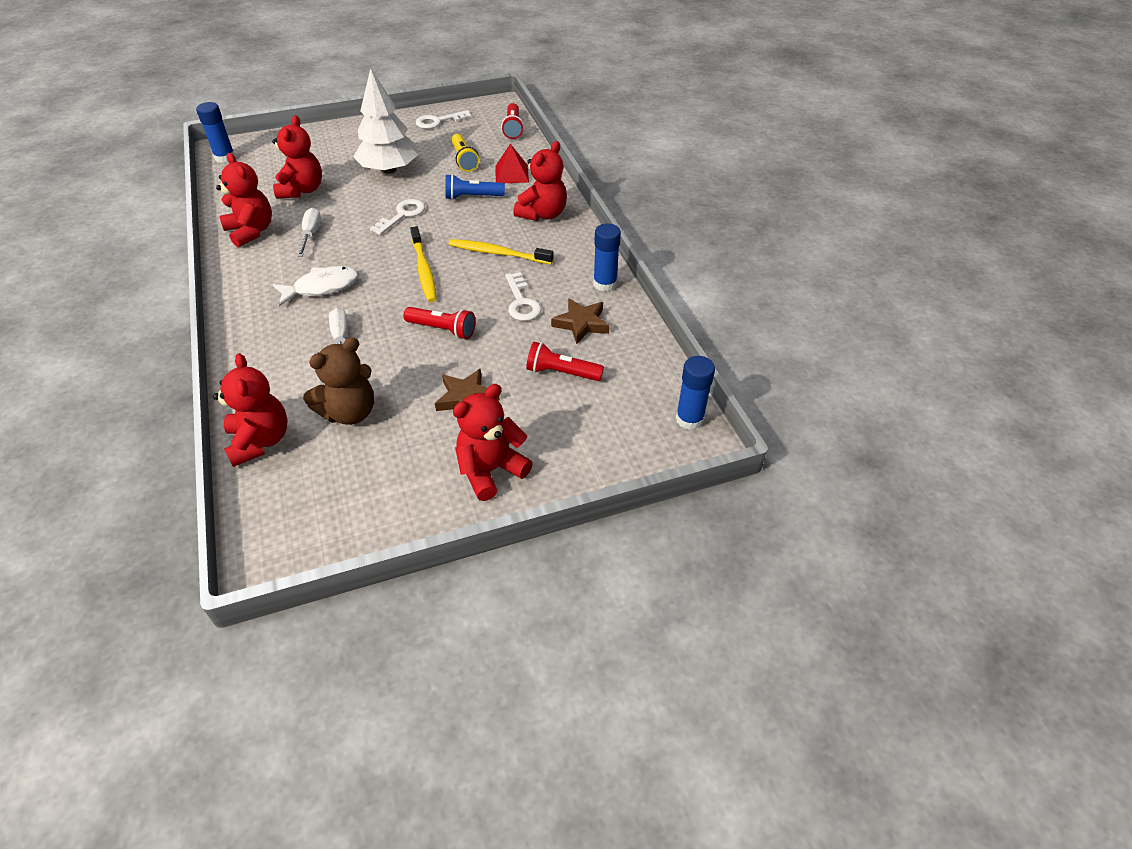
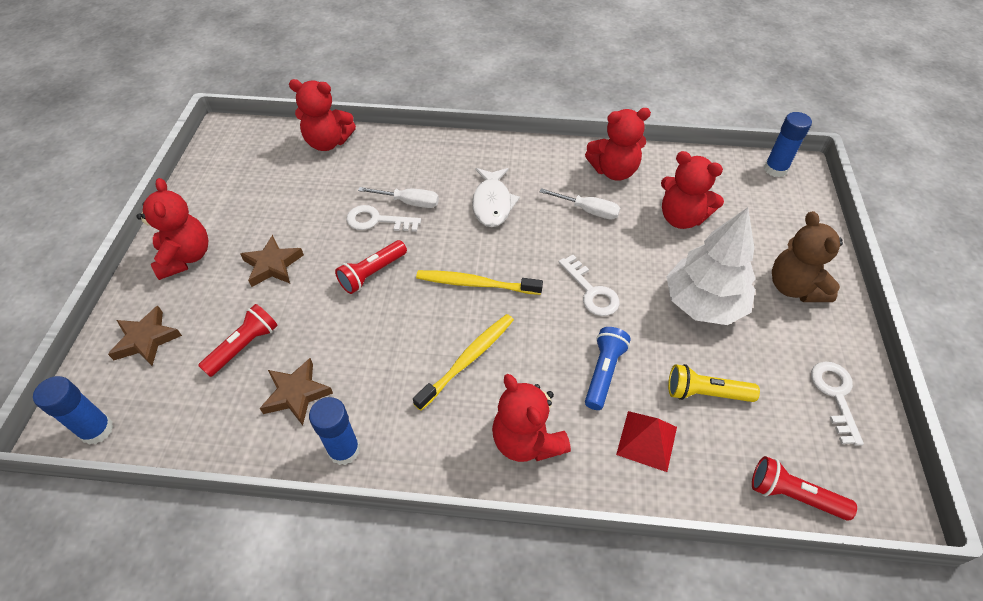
camera: 115 degrees right, 5 degrees up
brown teddy bear [303,337,374,425] -> brown teddy bear moved to [772,211,843,302]
white key [505,272,541,321] -> white key moved to [346,205,421,232]
none -> brown star [108,306,182,366]

